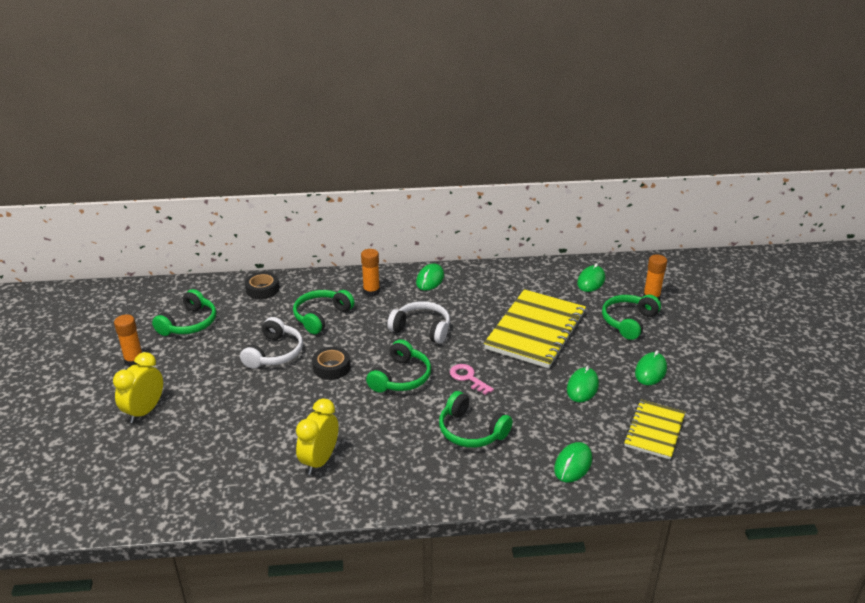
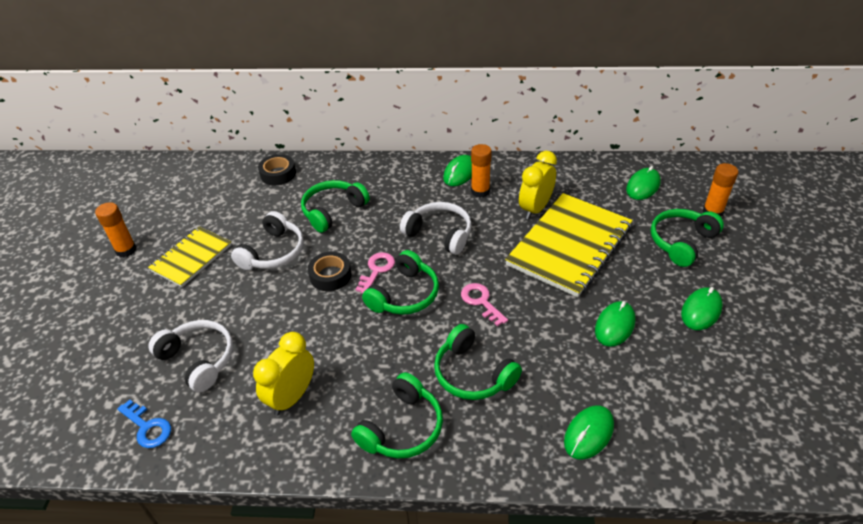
camera: 10 degrees right, 10 degrees up
yellow clock [113,352,163,423] -> yellow clock moved to [519,151,557,220]
green headphones [152,289,216,336] -> green headphones moved to [351,373,443,459]
orange glue stick [361,249,380,297] -> orange glue stick moved to [471,144,492,198]
yellow notebook [624,399,685,460] -> yellow notebook moved to [148,227,231,287]
none -> blue key [117,400,171,448]
none -> white headphones [148,320,233,392]
none -> pink key [355,252,395,294]

